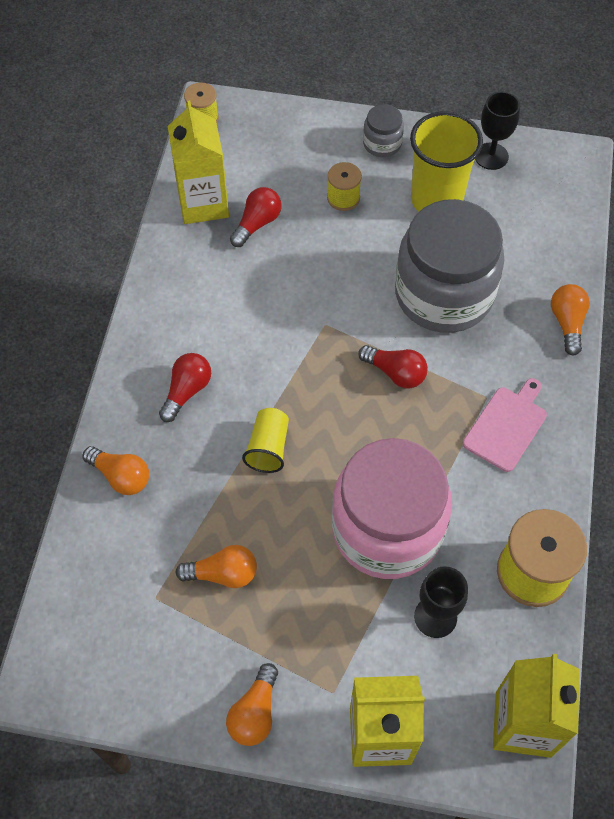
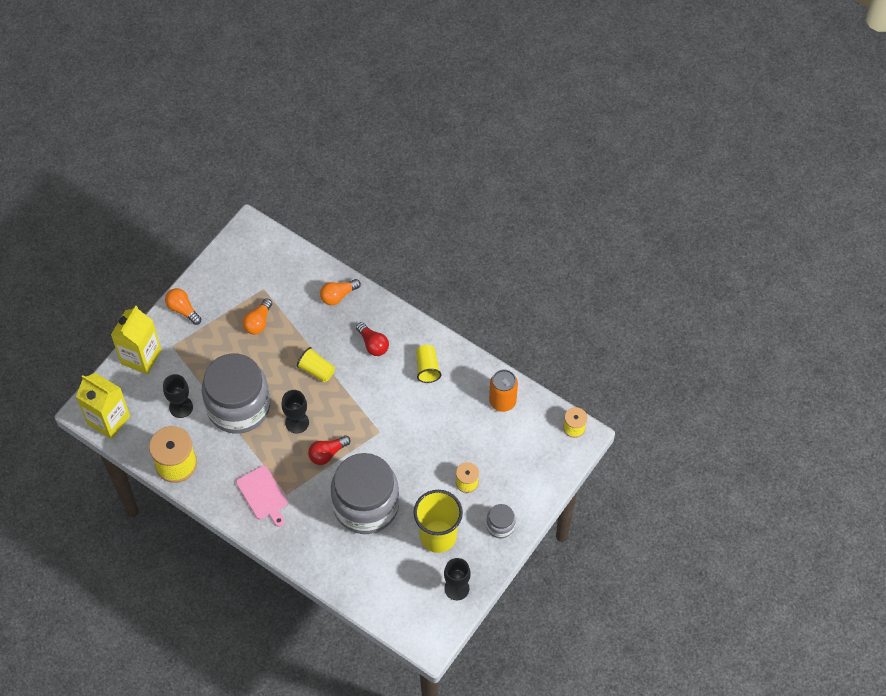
camera: 115 degrees right, 0 degrees up
yellow carton [168,100,229,224] -> orange can [489,370,518,412]
red light bulb [230,187,281,247] -> none
pink jar [332,438,452,579] -> grey jar [202,353,270,434]
orange light bulb [551,284,590,356] -> none
none -> black goblet [281,390,309,433]
none -> yellow cup [416,345,441,383]

